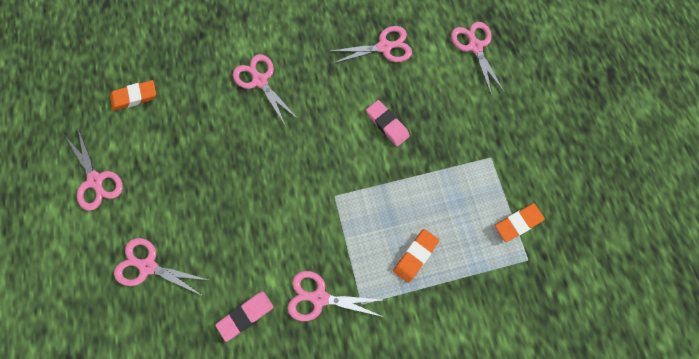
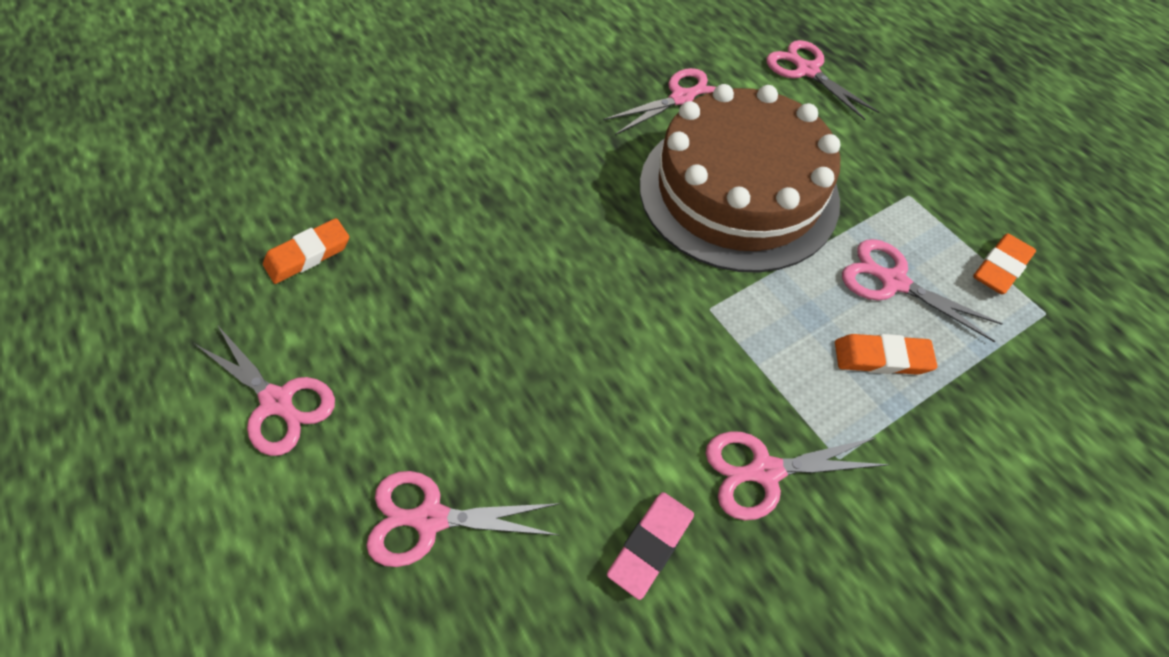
camera: 20 degrees left, 15 degrees down
pink scissors [233,54,298,126] -> pink scissors moved to [842,239,1003,342]
pink eraser [366,100,410,147] -> brown cake [640,84,841,273]
orange eraser [393,229,439,283] -> orange eraser turned 75 degrees clockwise [835,334,937,375]

